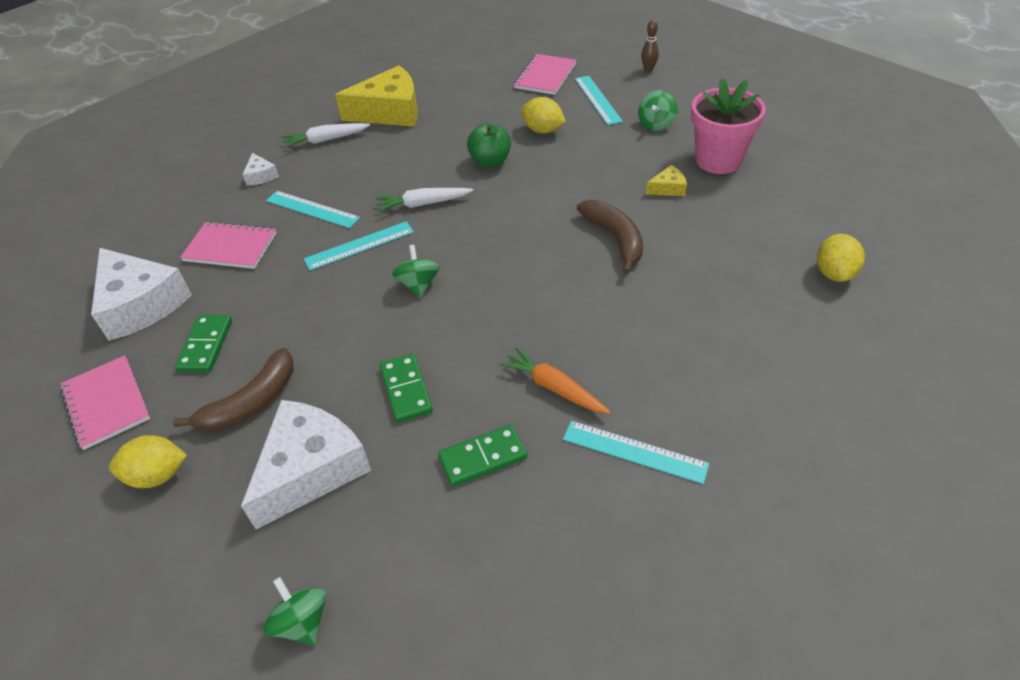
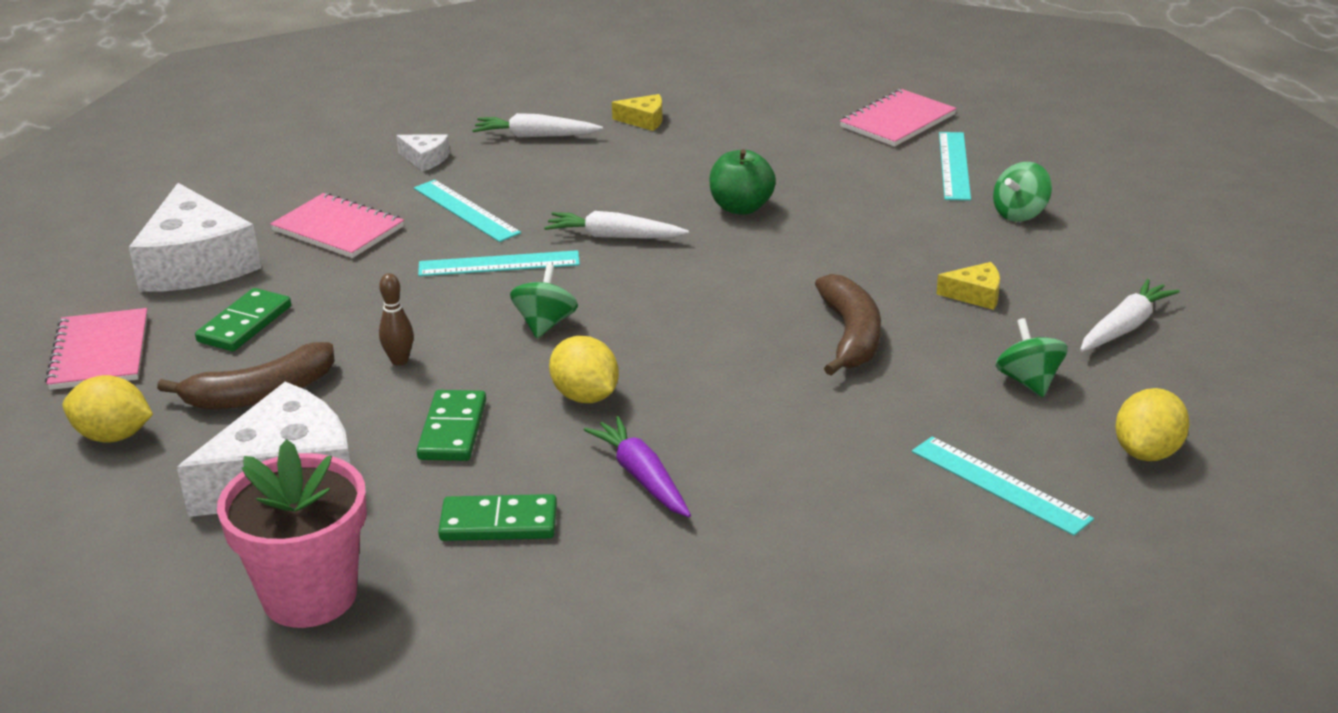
camera: 20 degrees right, 15 degrees down
white cheese [242,153,279,186] -> white cheese turned 60 degrees counterclockwise [396,134,450,171]
green spinning top [263,577,326,646] -> green spinning top moved to [996,318,1068,397]
yellow cheese [335,66,418,127] -> yellow cheese [612,94,663,131], size x0.44
orange carrot [500,347,611,414] -> purple carrot [584,416,691,517]
yellow lemon [521,97,566,134] -> yellow lemon moved to [549,336,619,403]
turquoise ruler [563,421,710,484] -> turquoise ruler moved to [912,436,1094,536]
brown bowling pin [641,20,659,72] -> brown bowling pin moved to [379,273,414,366]
pink flower pot [691,78,766,174] -> pink flower pot moved to [217,439,367,628]
none -> white carrot [1080,279,1180,352]

